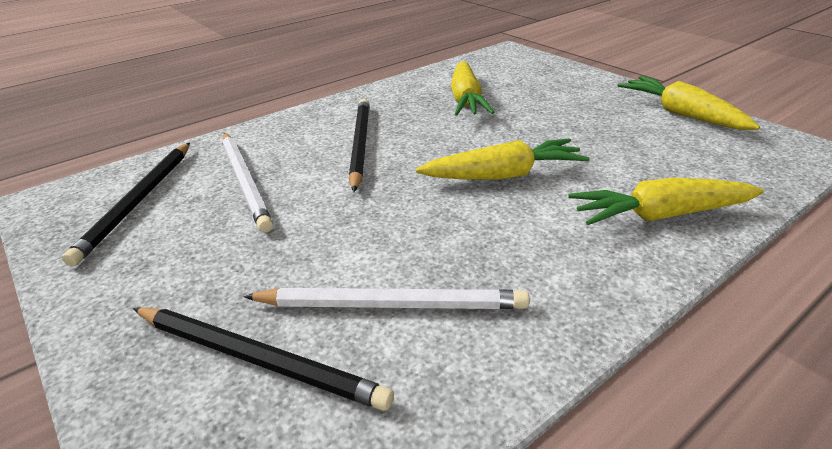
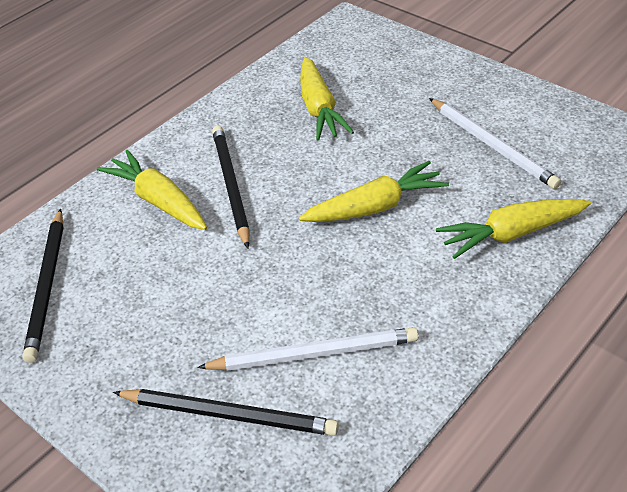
camera: 10 degrees left, 10 degrees up
white pencil [222,133,273,232] -> white pencil moved to [429,98,561,189]
yellow carrot [617,76,760,130] -> yellow carrot moved to [97,150,207,230]

